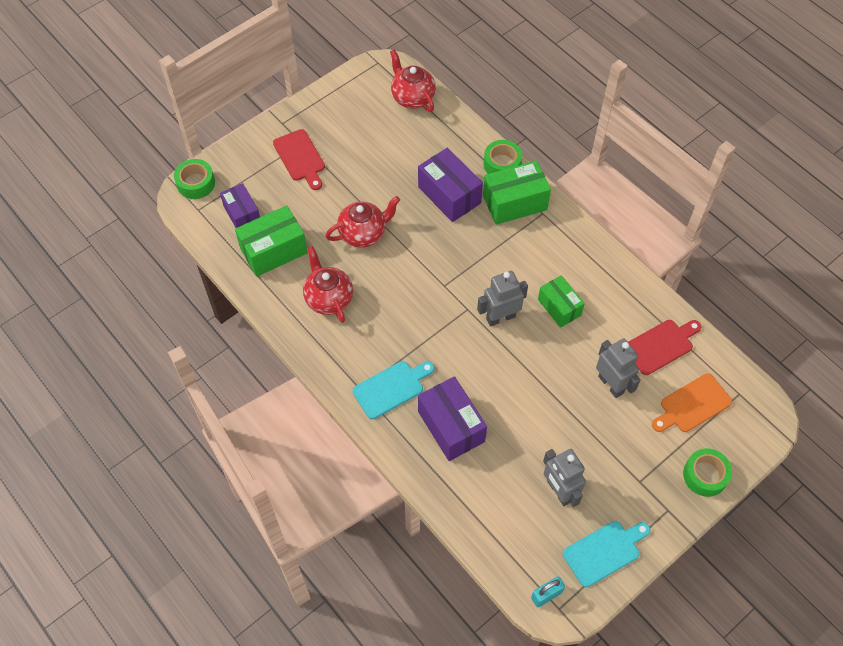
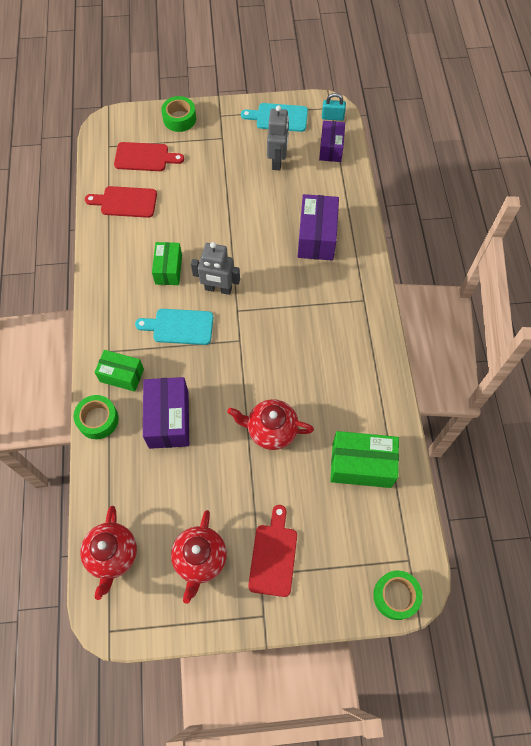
camera: 145 degrees left, 5 degrees up
purple box [220,183,260,228] -> purple box moved to [319,121,345,162]
red teapot [303,246,353,323] -> red teapot moved to [171,510,227,604]
turquoise cutting board [353,361,434,419] -> turquoise cutting board moved to [135,309,213,345]
green box [483,160,551,225] -> green box [94,350,144,392], size x0.66
grey robot [596,338,640,398] -> none
orange cutting board [652,373,732,432] -> red cutting board [114,142,184,171]

